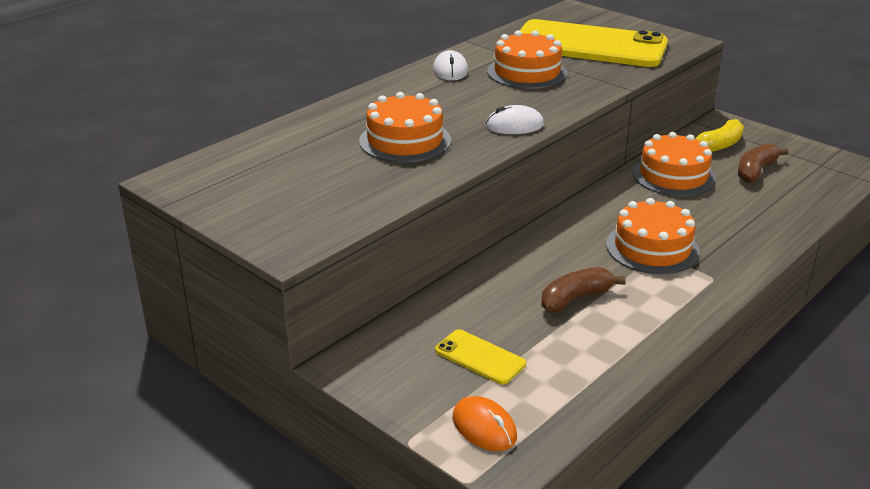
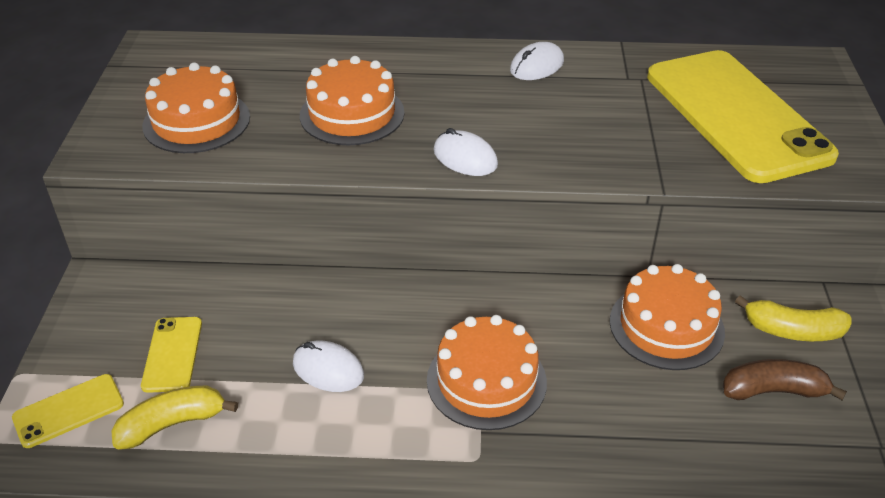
camera: 50 degrees right, 10 degrees up
orange mouse [453,396,517,451] -> yellow phone [12,374,124,448]
orange cake [487,30,568,89] -> orange cake moved to [142,63,250,153]
brown banana [542,267,626,312] -> white mouse [293,340,364,392]
none -> yellow banana [111,386,238,450]

